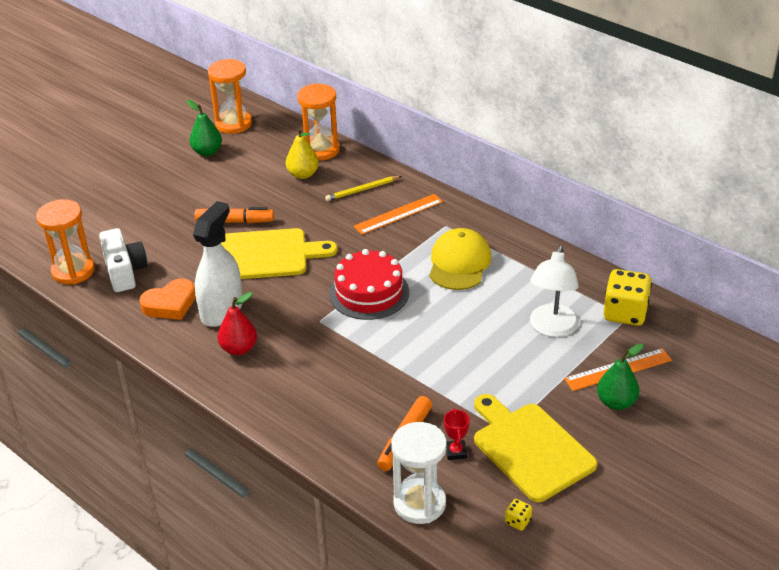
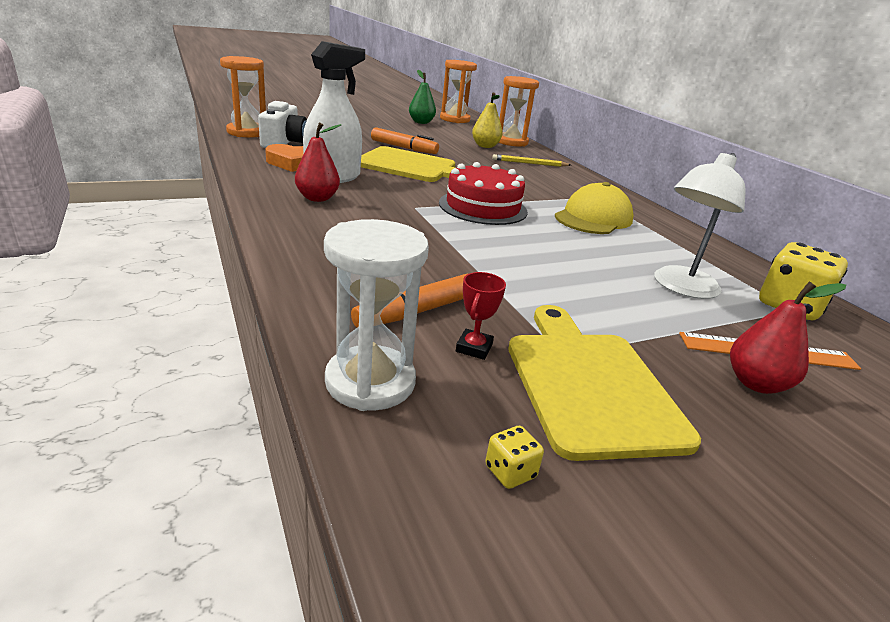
camera: 20 degrees right, 10 degrees down
orange ruler [354,194,443,234] -> none
green pear [597,344,644,410] -> red pear [730,281,846,394]

